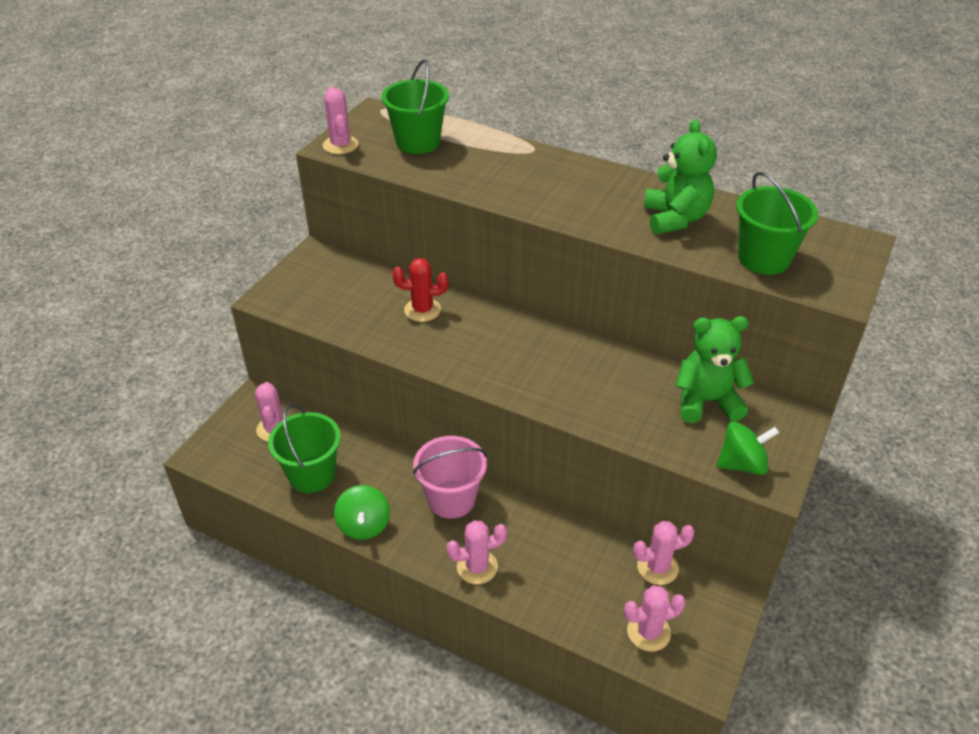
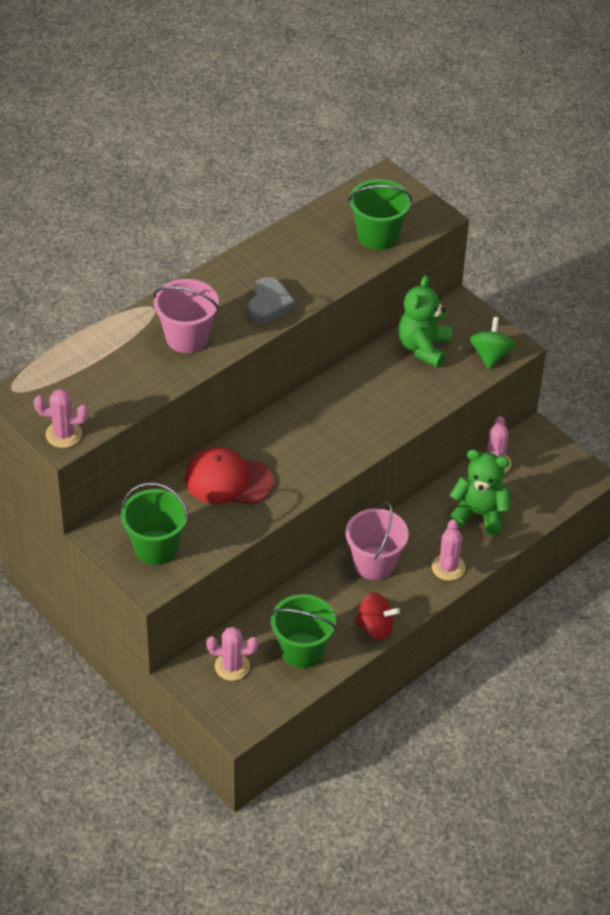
camera: 70 degrees left, 5 degrees up
green spinning top [334,485,390,540] -> red spinning top [354,592,400,640]
green bucket [382,60,449,154] -> green bucket moved to [121,482,188,565]
red cactus [392,258,448,322] -> red cap [185,447,274,505]
pink cactus [624,586,686,652] -> none
green teddy bear [644,119,717,234] -> green teddy bear moved to [449,449,511,536]
none -> pink bucket [153,279,219,353]
none -> grey heart [248,277,295,323]

